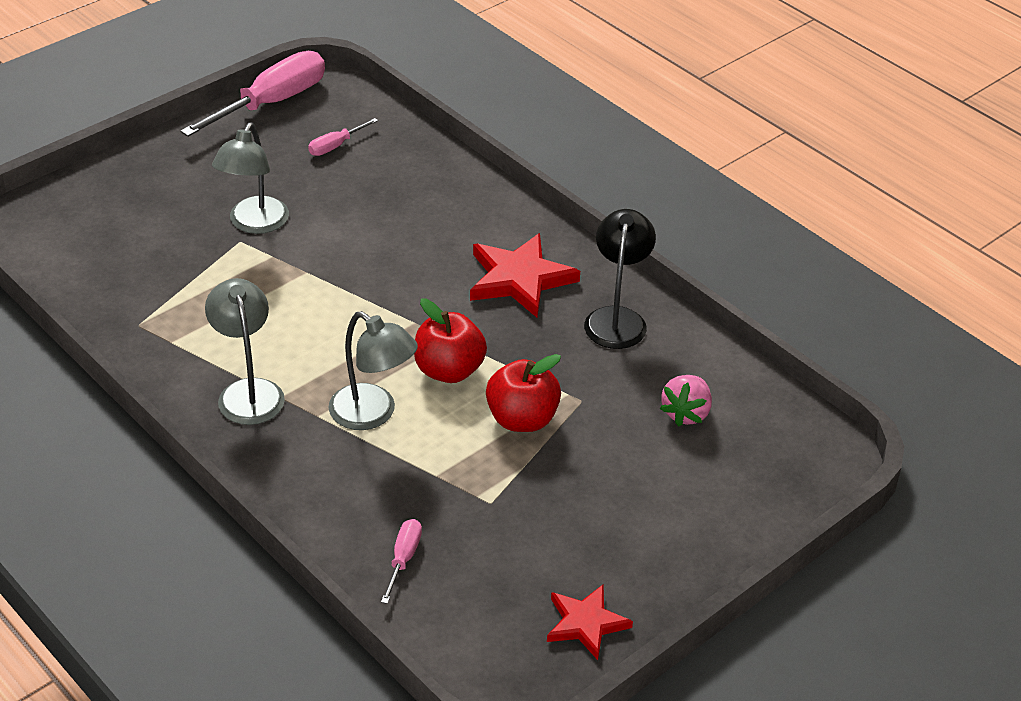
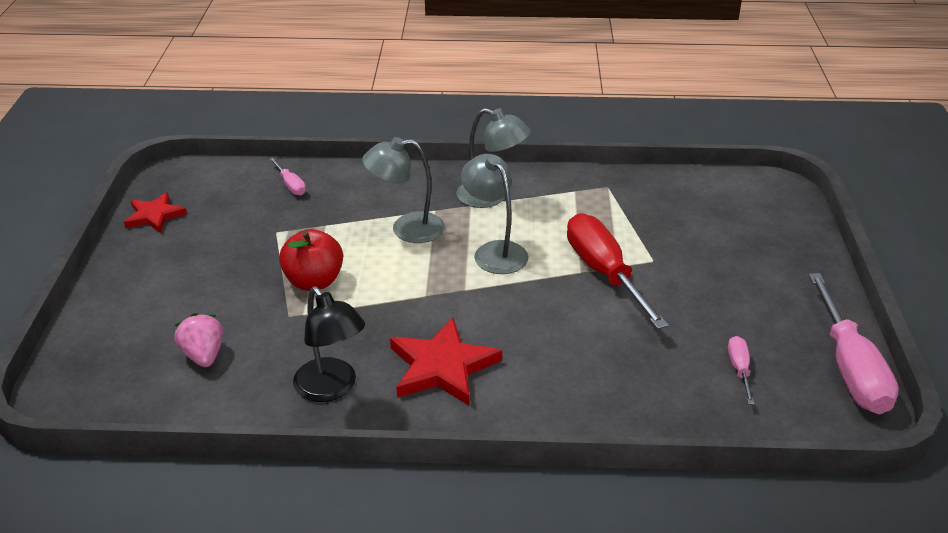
camera: 135 degrees right, 5 degrees down
grey lamp [212,123,289,234] -> grey lamp moved to [461,154,528,274]
red apple [414,299,487,383] -> none
none -> red screwdriver [567,213,669,329]

